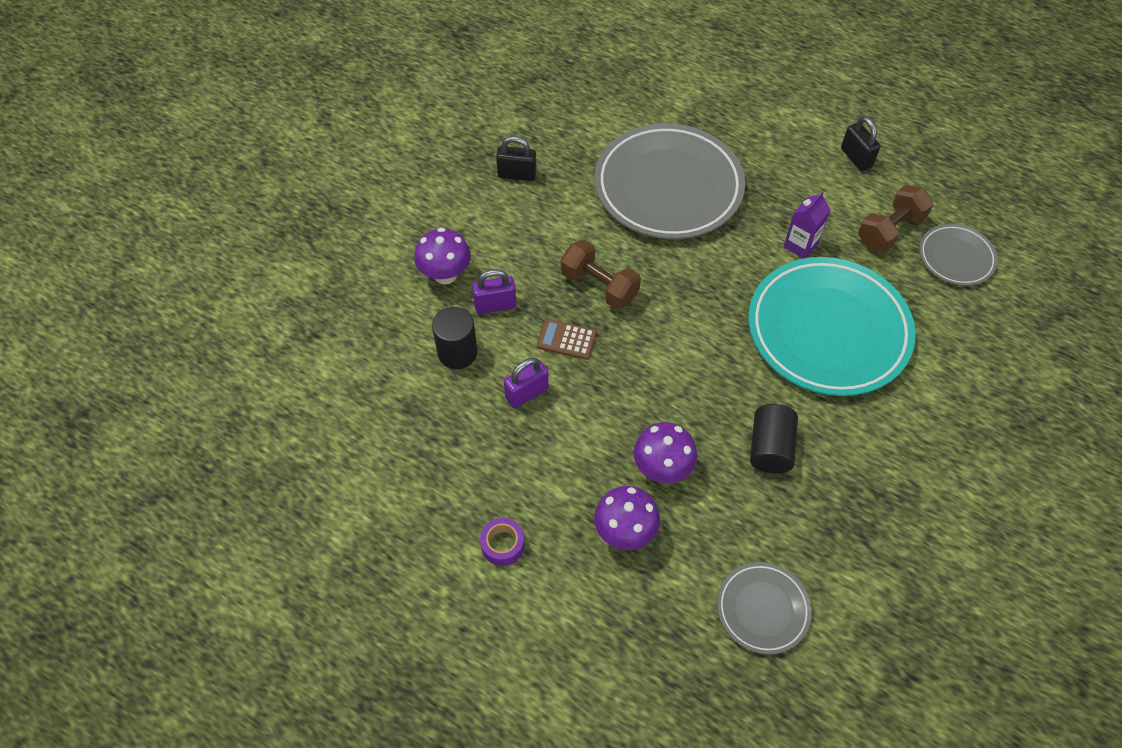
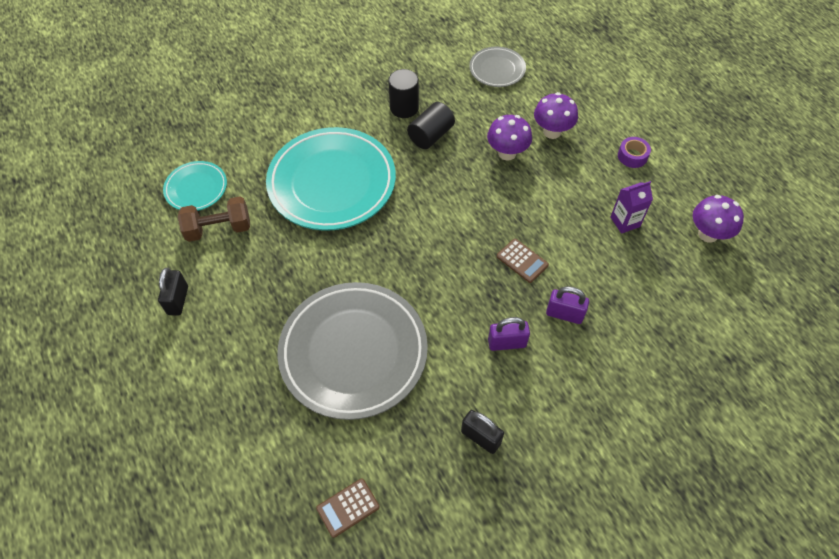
camera: 150 degrees left, 0 degrees up
purple mushroom [414,228,471,285] -> purple mushroom moved to [693,195,744,243]
black cylinder [432,307,478,369] -> black cylinder moved to [388,69,419,118]
purple padlock [504,358,549,408] -> purple padlock moved to [488,317,530,351]
brown dumbbell [561,239,641,310] -> none
purple carton [783,192,830,259] -> purple carton moved to [610,181,653,234]
grey plate [919,224,998,286] -> turquoise plate [163,161,227,211]
none -> brown calculator [316,478,380,538]

